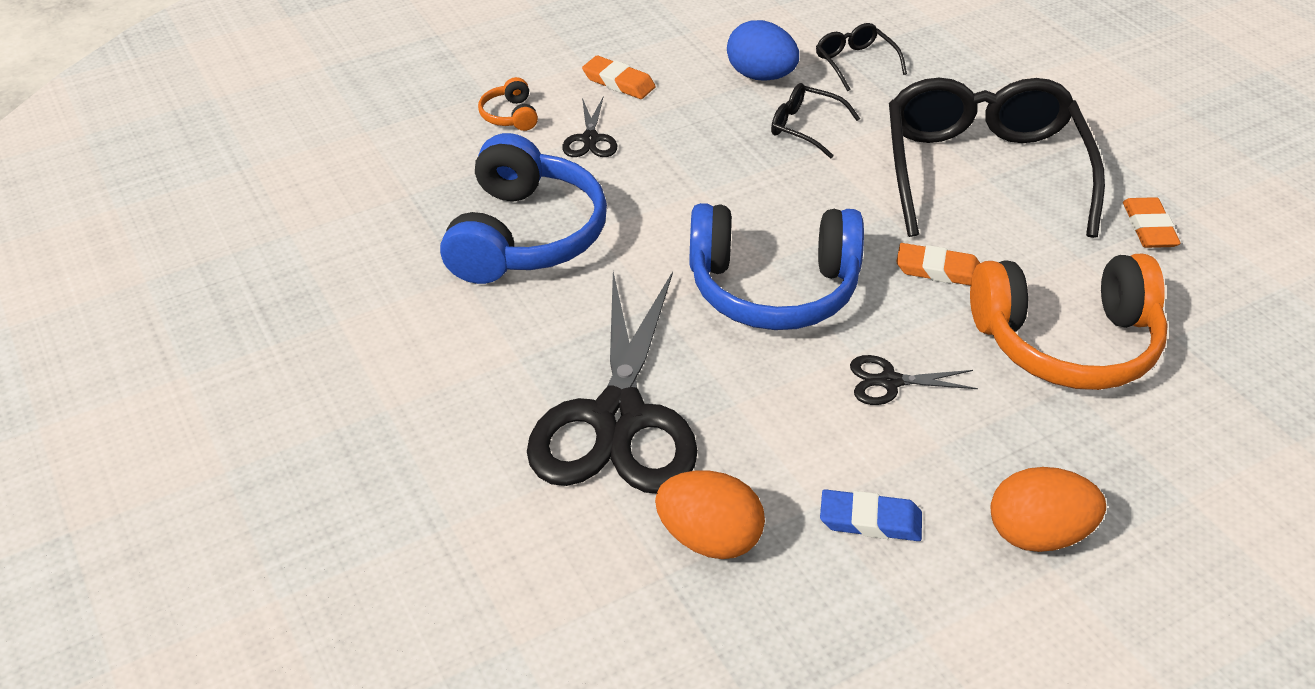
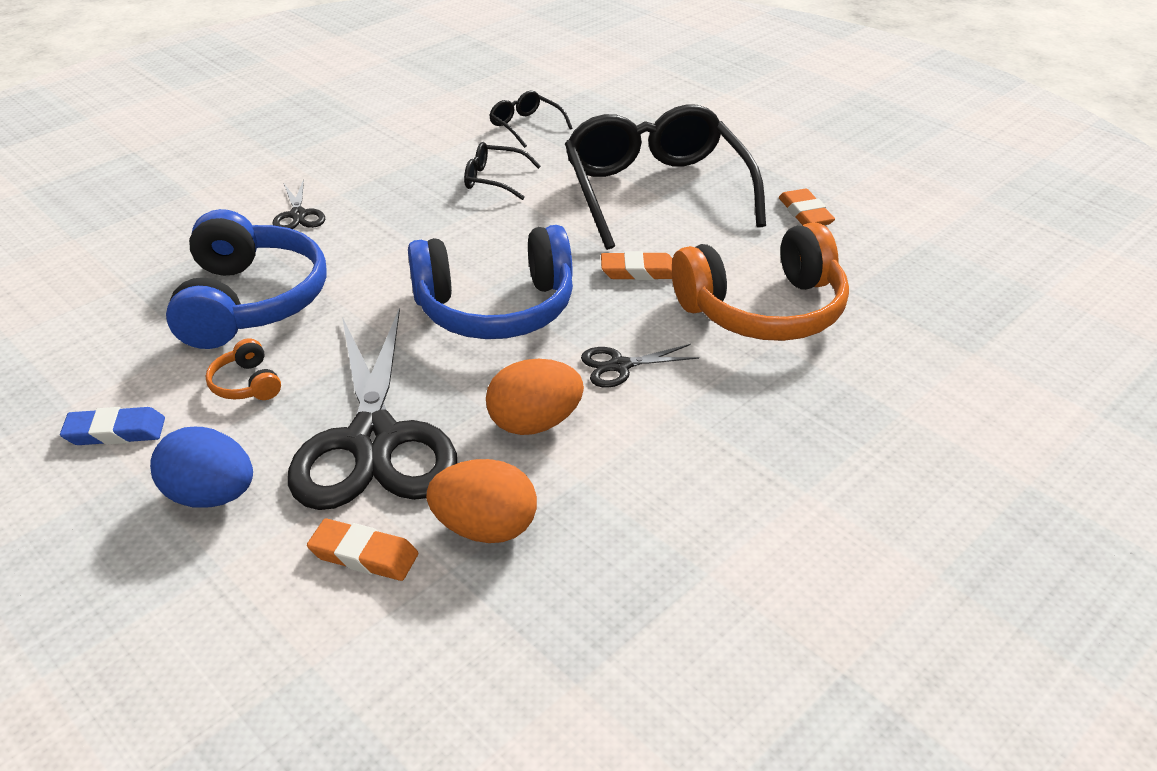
camera: 15 degrees left, 5 degrees down
orange headphones [478,77,538,131] -> orange headphones moved to [206,338,281,400]
orange eraser [582,55,656,99] -> orange eraser moved to [307,519,418,581]
blue egg [727,20,799,81] -> blue egg moved to [150,427,253,508]
blue eraser [820,489,922,541] -> blue eraser moved to [60,407,165,445]
orange egg [991,467,1106,552] -> orange egg moved to [486,359,584,435]

